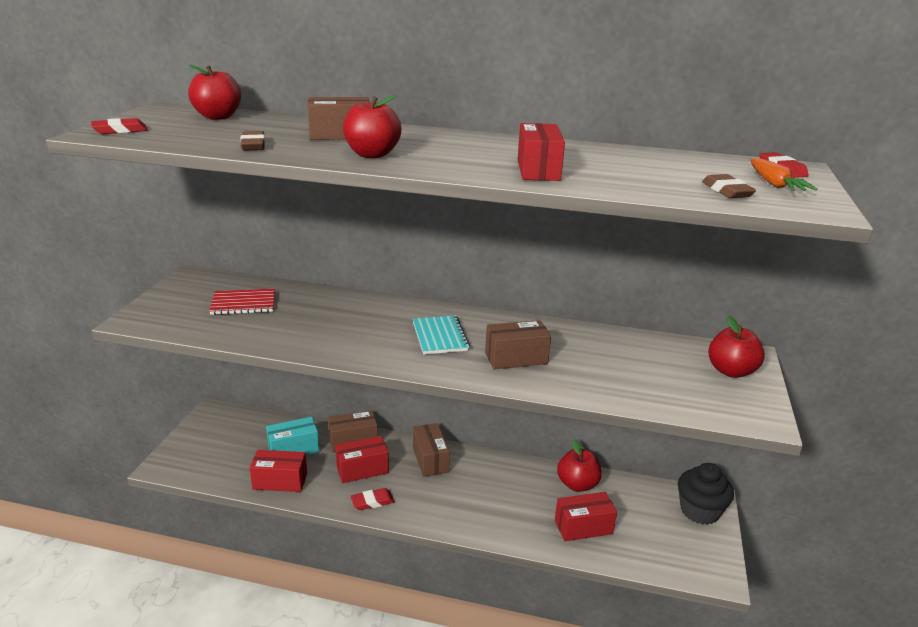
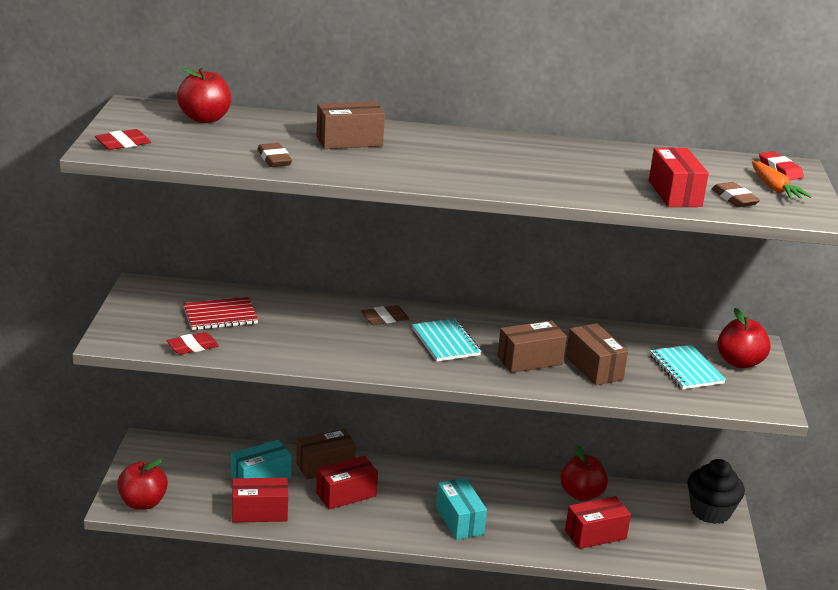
camera: 10 degrees left, 0 degrees up
red apple [343,95,401,158] -> red apple moved to [117,458,168,510]
red eraser [350,488,395,510] -> red eraser moved to [167,332,219,355]
brown box [413,423,450,477] -> brown box moved to [566,323,628,386]
red box [518,123,565,181] -> red box moved to [649,147,709,207]
none -> brown eraser [361,305,409,325]
none -> turquoise box [436,478,487,540]
none -> turquoise notebook [650,345,726,389]

